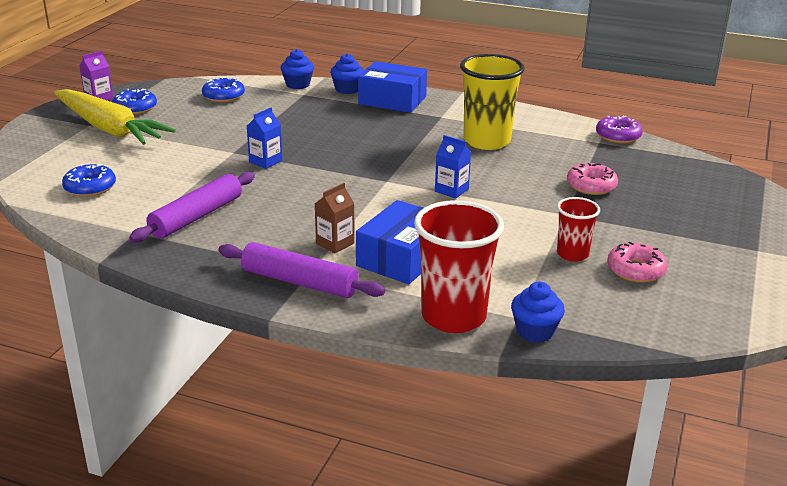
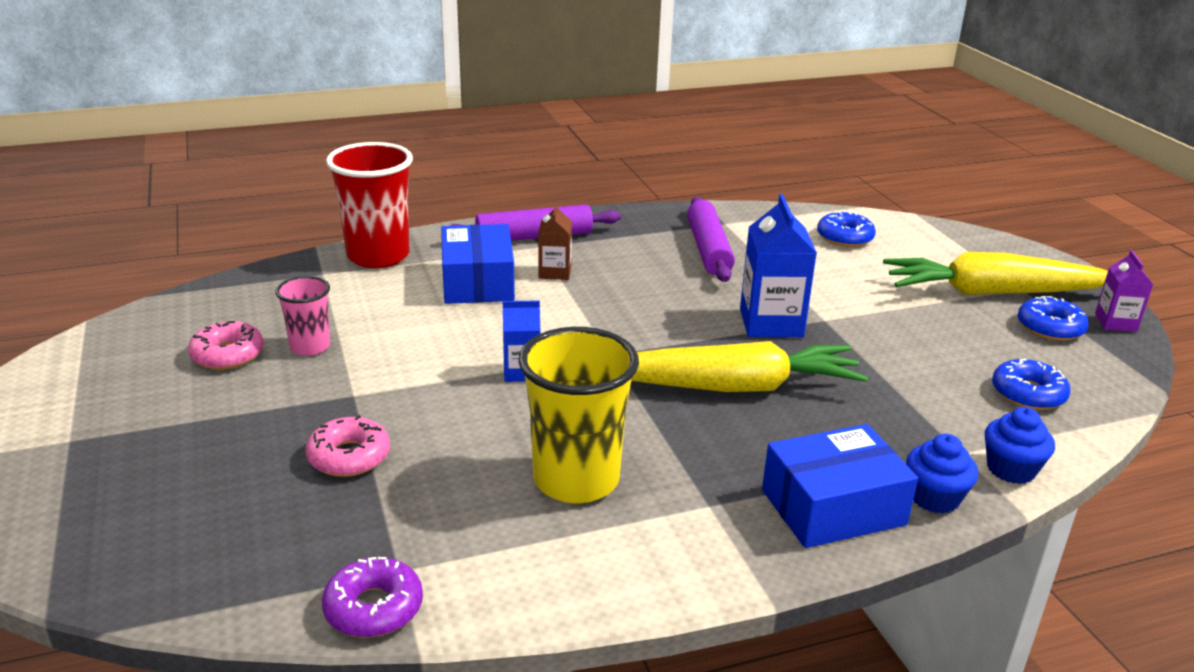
camera: 140 degrees right, 0 degrees up
blue carton [247,108,282,169] -> blue carton [740,194,817,337], size x1.71
blue cupcake [511,282,565,343] -> none
red cup [557,197,600,262] -> pink cup [275,276,330,356]
none -> yellow carrot [631,341,868,392]

